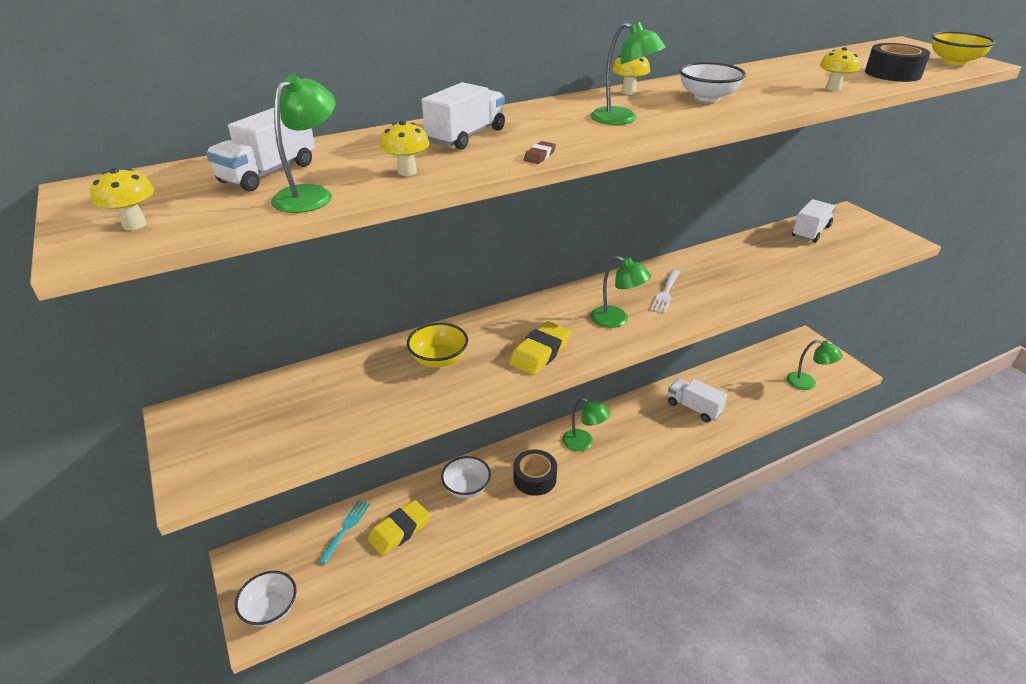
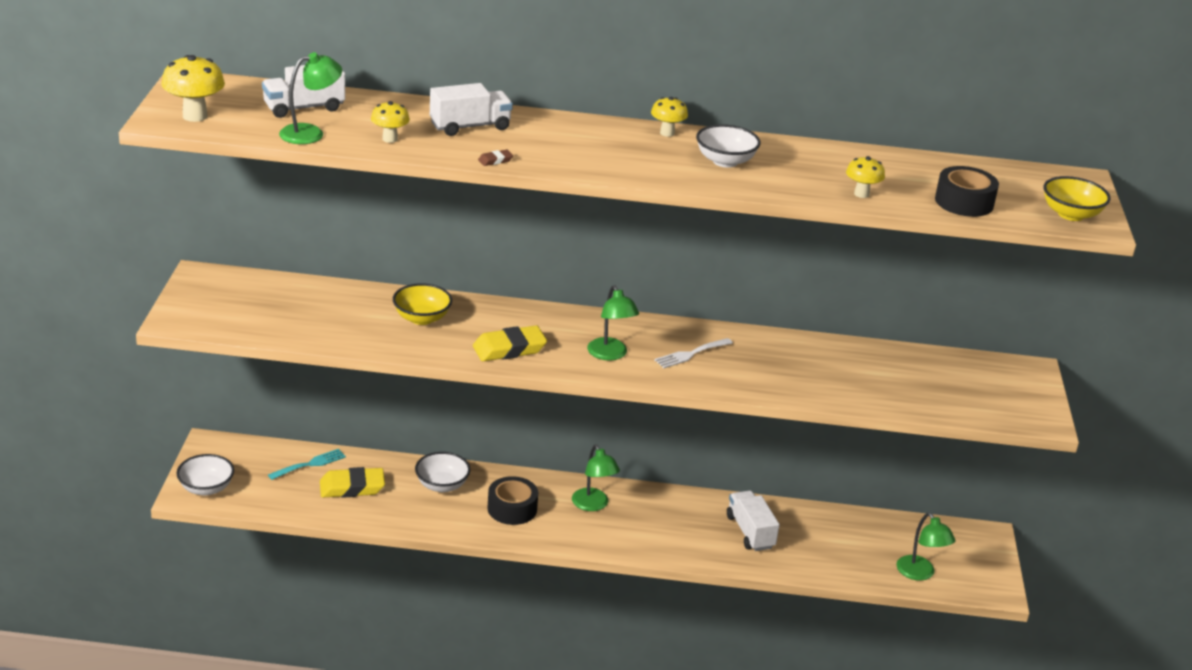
camera: 30 degrees right, 5 degrees down
yellow mushroom [90,168,154,230] -> yellow mushroom [161,55,225,122], size x1.61
green lamp [590,22,666,125] -> none
white truck [792,199,836,243] -> none

